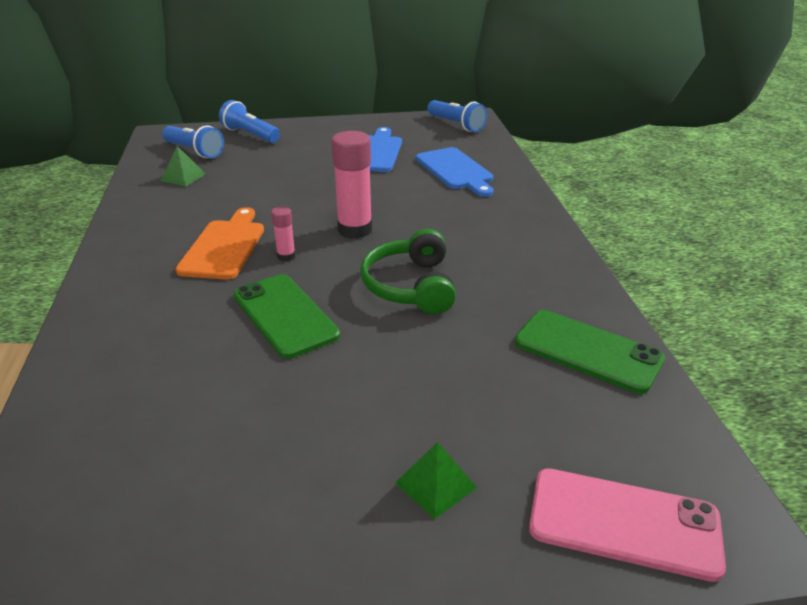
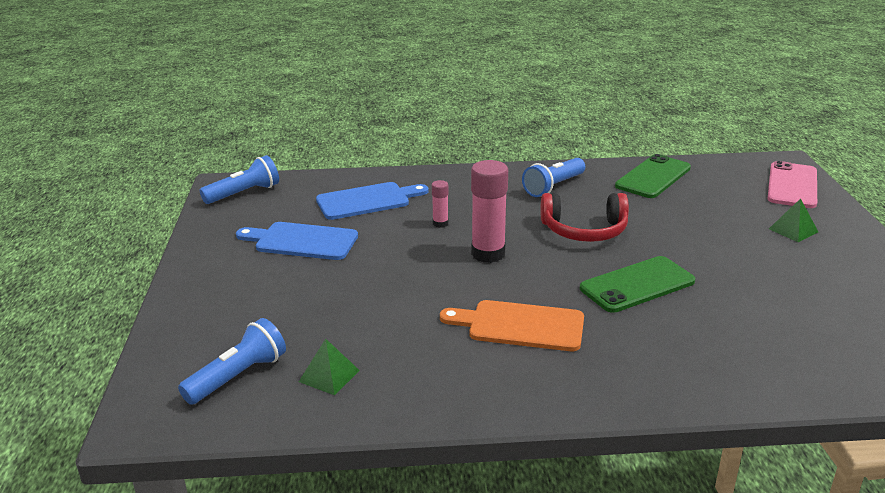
camera: 85 degrees left, 5 degrees down
blue flashlight [219,100,280,143] -> blue flashlight moved to [522,158,585,197]
pink glue stick [271,206,296,261] -> pink glue stick moved to [432,180,449,228]
green headphones [360,228,456,314] -> red headphones [541,193,629,242]

